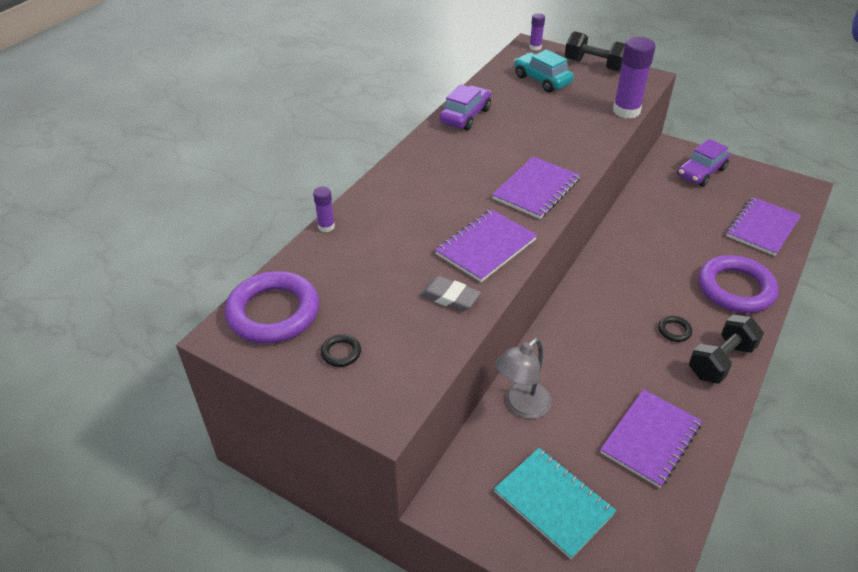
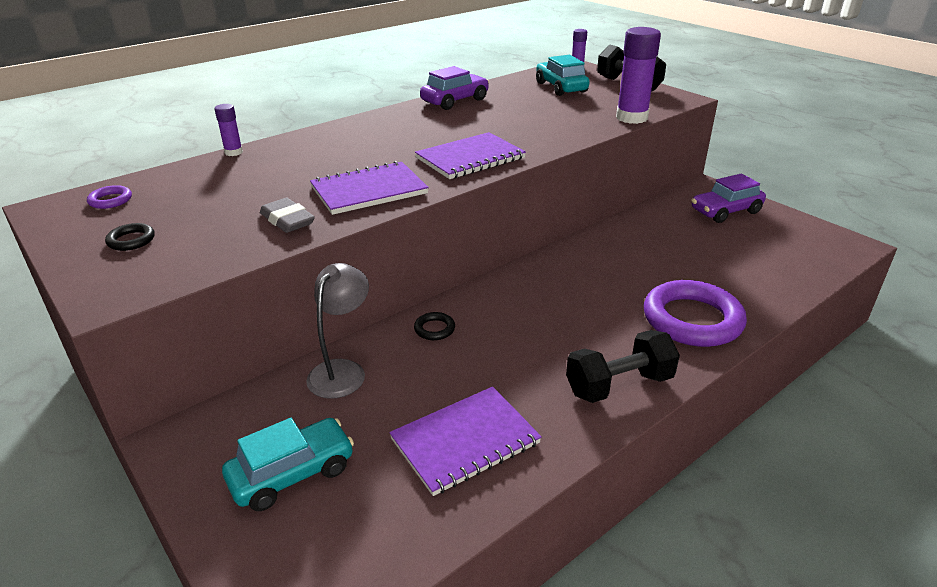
camera: 20 degrees right, 10 degrees down
purple ring [225,271,319,344] -> purple ring [87,185,132,209], size x0.41
turquoise notebook [494,448,617,559] -> turquoise car [222,418,354,511]
grey lamp [495,338,552,419] -> grey lamp turned 135 degrees clockwise [306,263,369,399]
black ring [658,316,692,342] -> black ring moved to [414,312,455,340]
purple notebook [726,197,801,256] -> none

